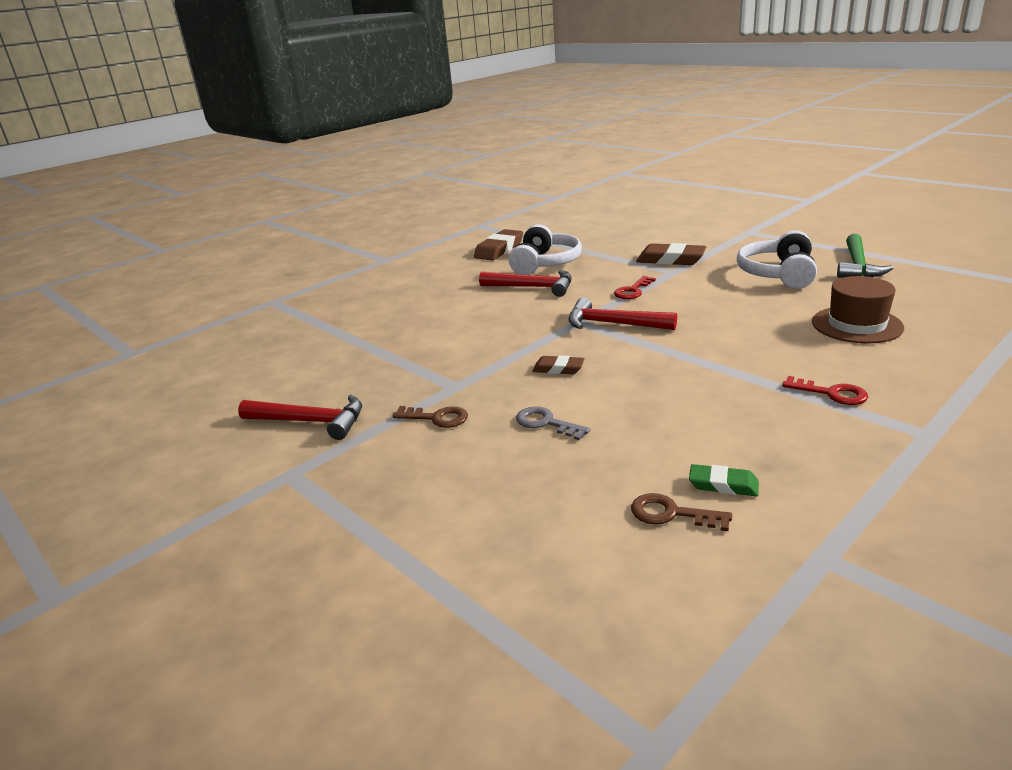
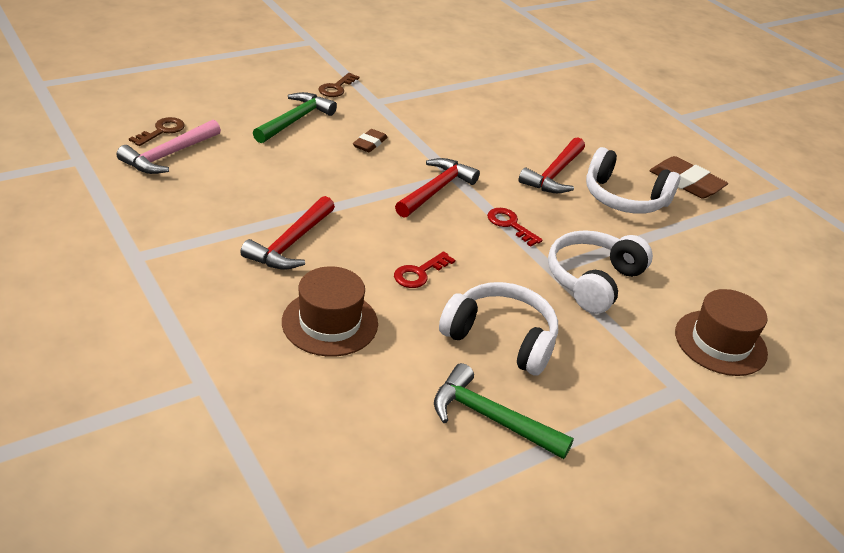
camera: 95 degrees right, 10 degrees up
red hammer [238,395,362,440] -> red hammer moved to [240,196,335,270]
grey key [516,406,590,440] -> green hammer [253,92,337,143]
brown eraser [636,243,706,265] -> white headphones [548,230,653,314]
green eraser [689,464,759,496] -> pink hammer [117,120,221,174]
red key [782,376,868,405] -> red key moved to [394,251,455,288]
none -> brown hat [675,289,768,376]

